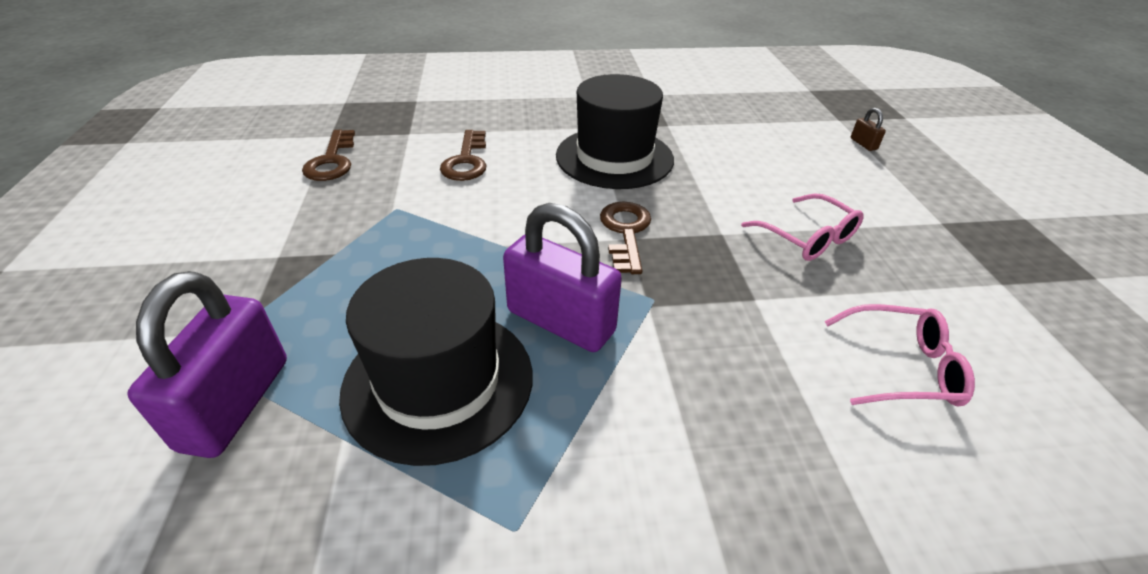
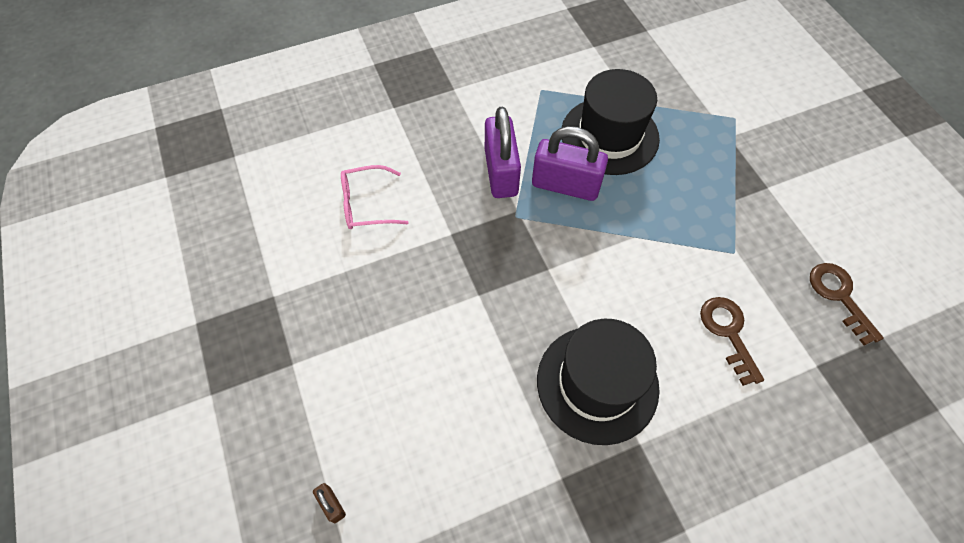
camera: 165 degrees right, 20 degrees up
purple padlock [127,271,287,458] -> purple padlock moved to [485,107,521,198]
brown key [600,202,651,274] -> none
pink glasses [741,194,864,261] -> none

